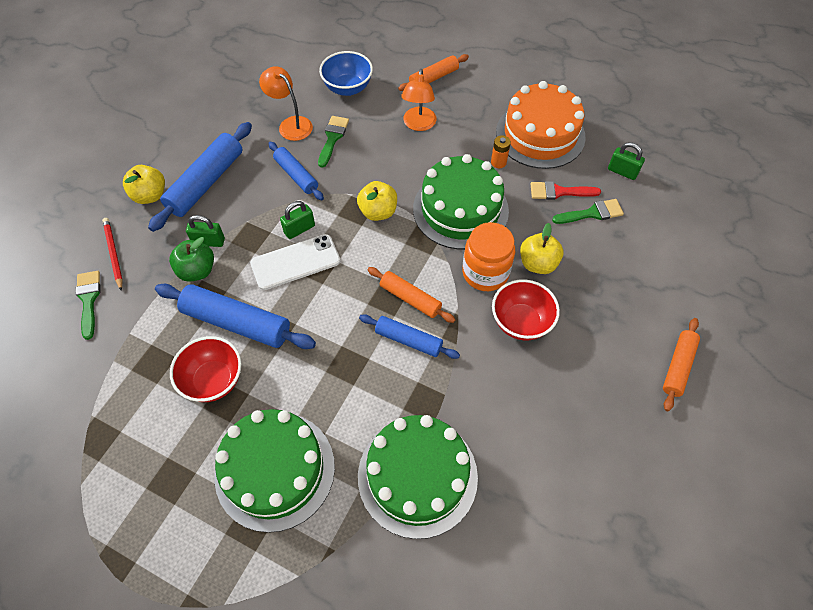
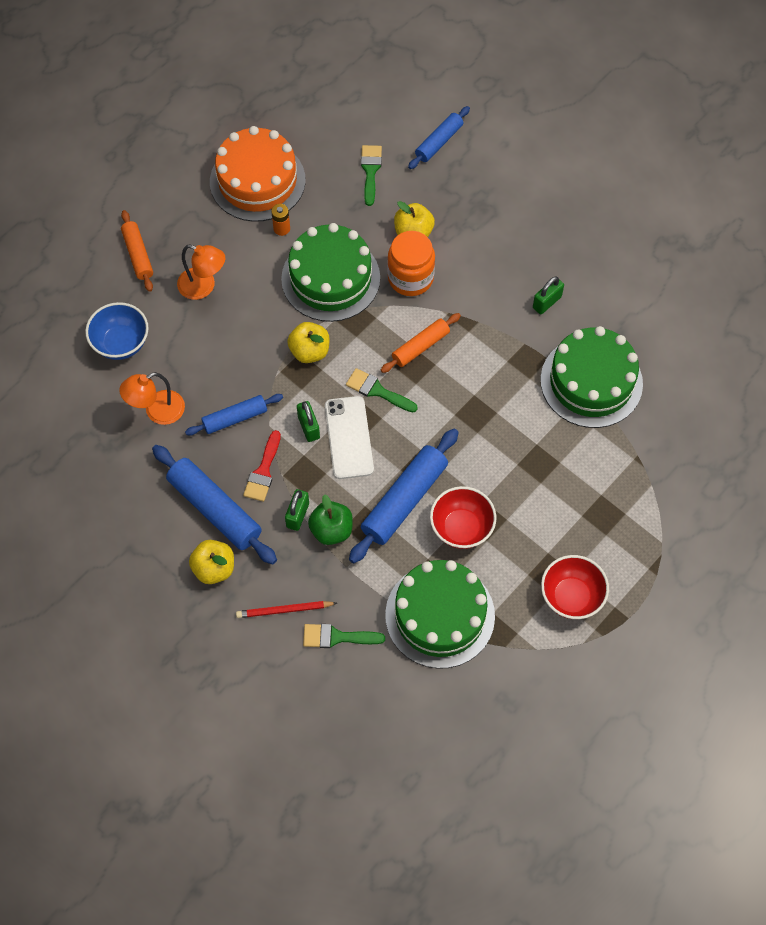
camera: 75 degrees left, 5 degrees up
green cake [214,409,335,533] -> green cake moved to [385,560,495,669]
green brush [318,116,349,168] -> green brush moved to [346,368,418,412]
blue rolling pin [359,314,460,359] -> blue rolling pin moved to [408,106,470,169]
red bowl [492,279,560,341] -> red bowl moved to [541,555,609,619]
red brush [530,181,601,200] -> red brush moved to [243,430,281,502]
green padlock [608,142,645,180] -> green padlock moved to [533,276,564,314]
orange rolling pin [663,318,700,411] -> none

